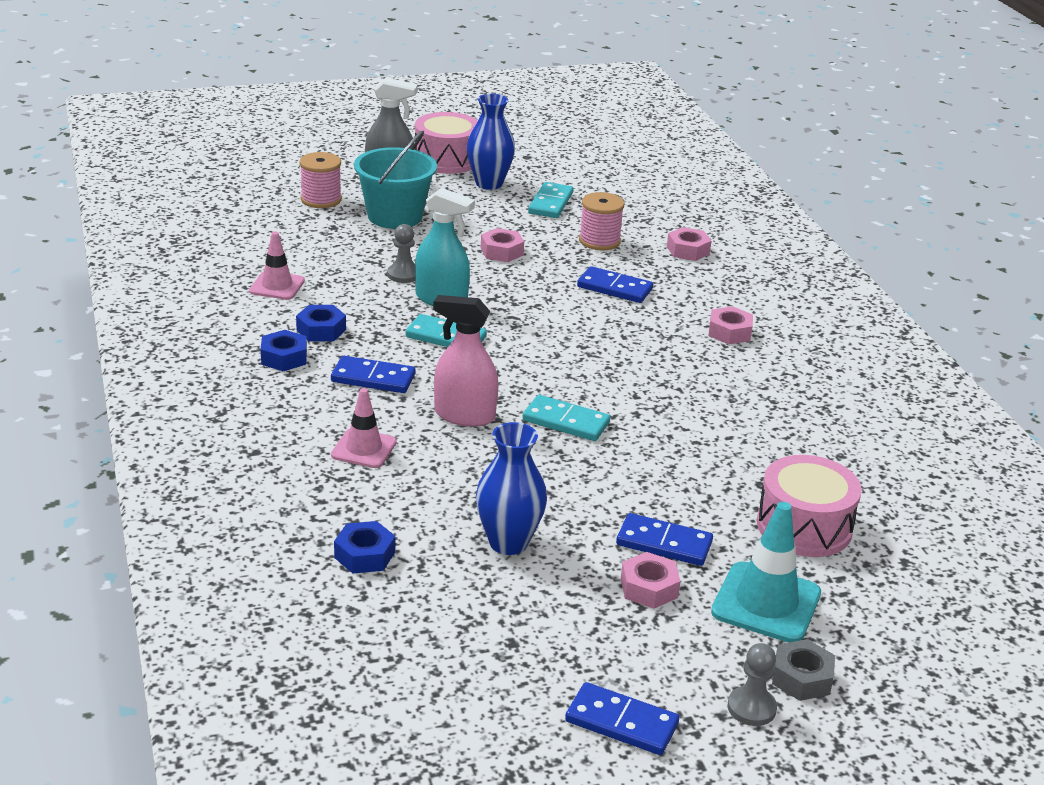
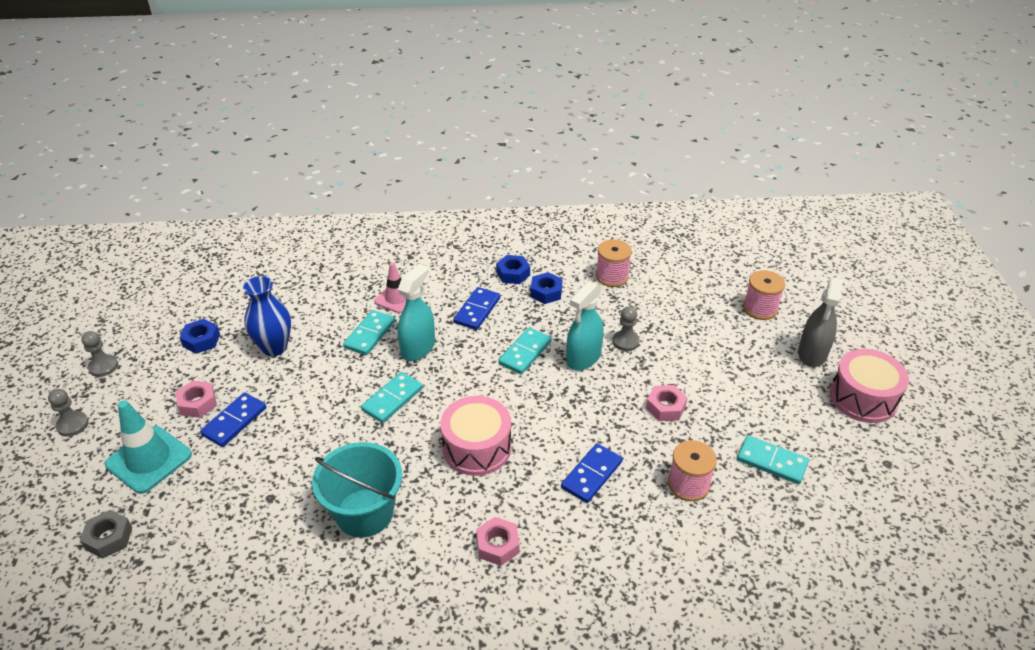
camera: 105 degrees right, 10 degrees up
pink traffic cone [249,231,305,300] -> pink spool [596,239,632,287]
blue nut [334,521,395,574] -> blue nut moved to [179,319,220,354]
turquoise bucket [354,131,437,229] -> turquoise bucket moved to [312,442,402,538]
pink spray bottle [433,295,499,427] -> turquoise spray bottle [398,263,435,361]
blue vase [467,94,515,190] -> none
blue domino [565,682,679,755] -> grey pawn [82,331,118,377]
pink nut [667,227,711,261] -> none
pink drum [757,455,862,557] -> pink drum moved to [440,396,511,476]
grey nut [772,639,835,701] -> grey nut moved to [80,510,132,559]
none -> turquoise domino [343,310,395,355]

